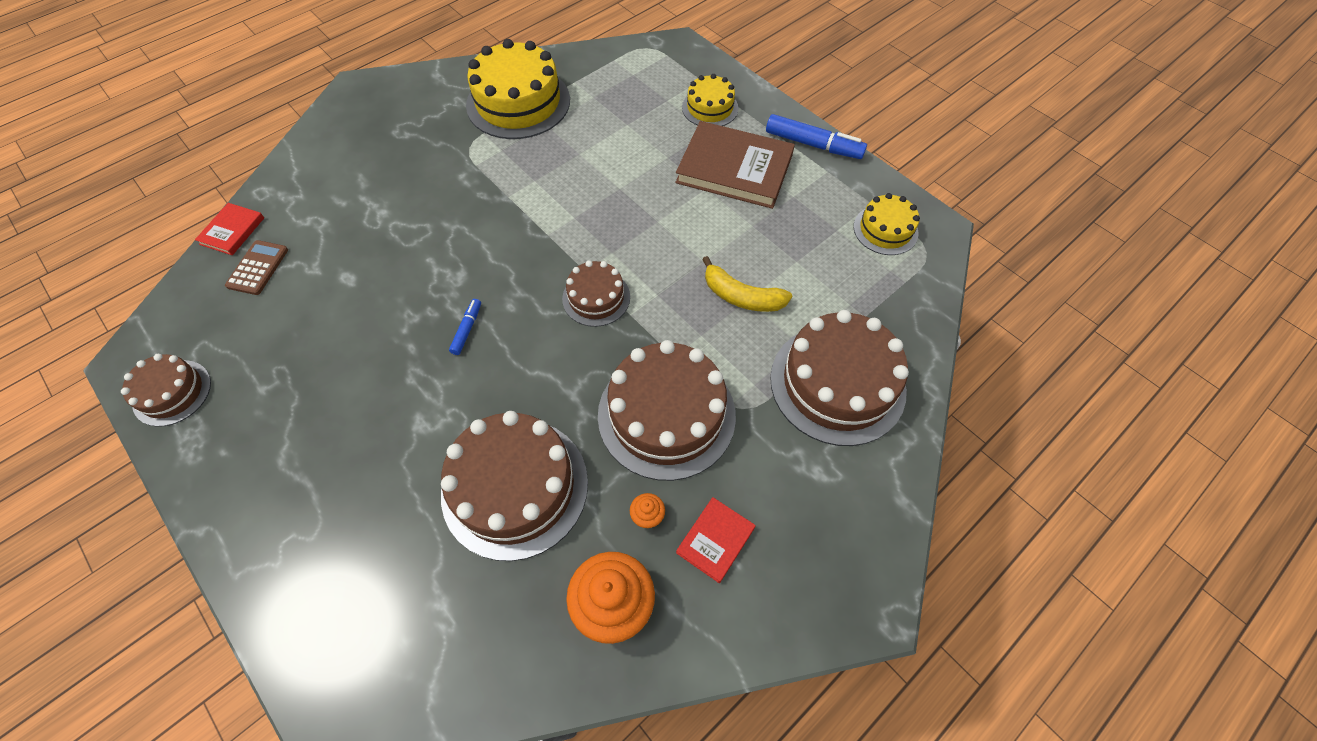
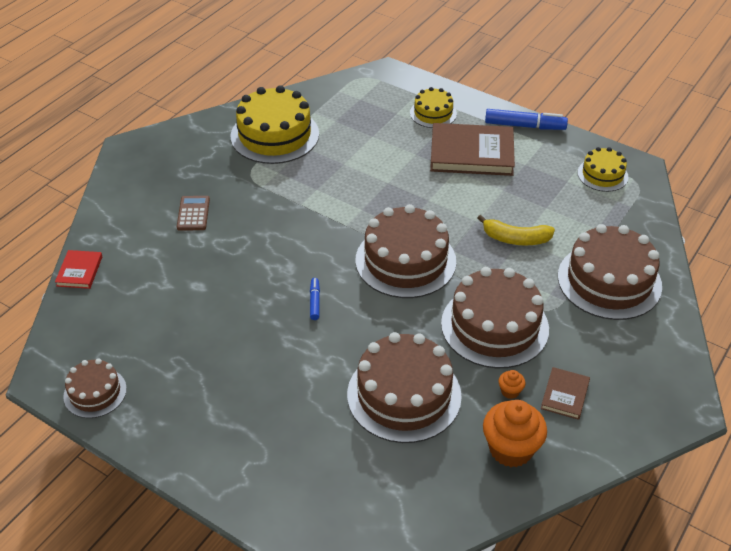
camera: 15 degrees left, 15 degrees down
brown calculator [225,240,288,295] -> brown calculator moved to [177,196,210,231]
brown cake [562,260,630,327] -> brown cake [356,204,456,298], size x1.84
red book [676,497,756,583] -> brown book [541,367,590,420]

